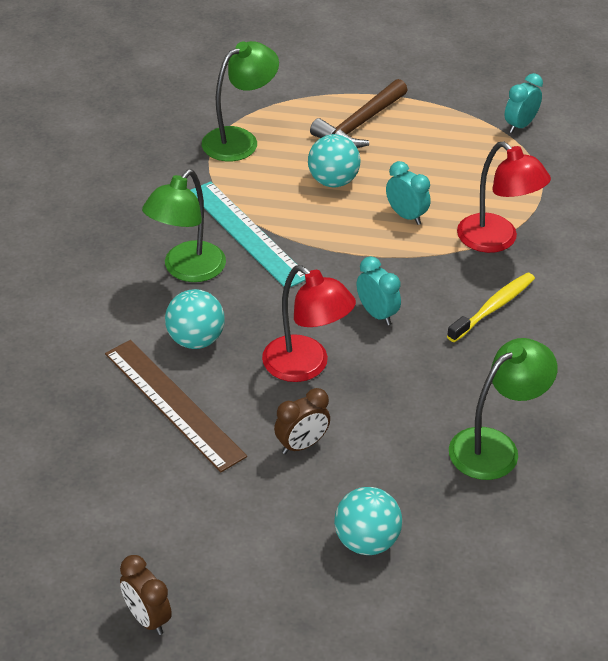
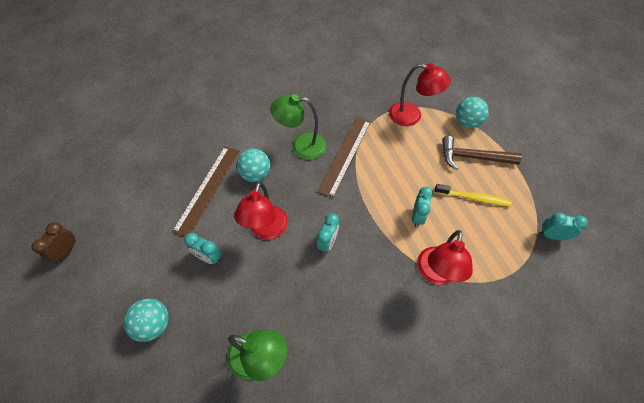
camera: 60 degrees right, 15 degrees up
turquoise ruler [191,181,306,287] -> brown ruler [317,117,371,198]
green lamp [202,41,279,161] -> red lamp [389,63,451,126]
brown clock [274,388,330,454] -> turquoise clock [184,233,221,264]
turquoise ball [308,134,361,187] -> turquoise ball moved to [456,97,489,128]
yellow toothbrush [447,272,535,342] -> yellow toothbrush moved to [434,184,512,207]

